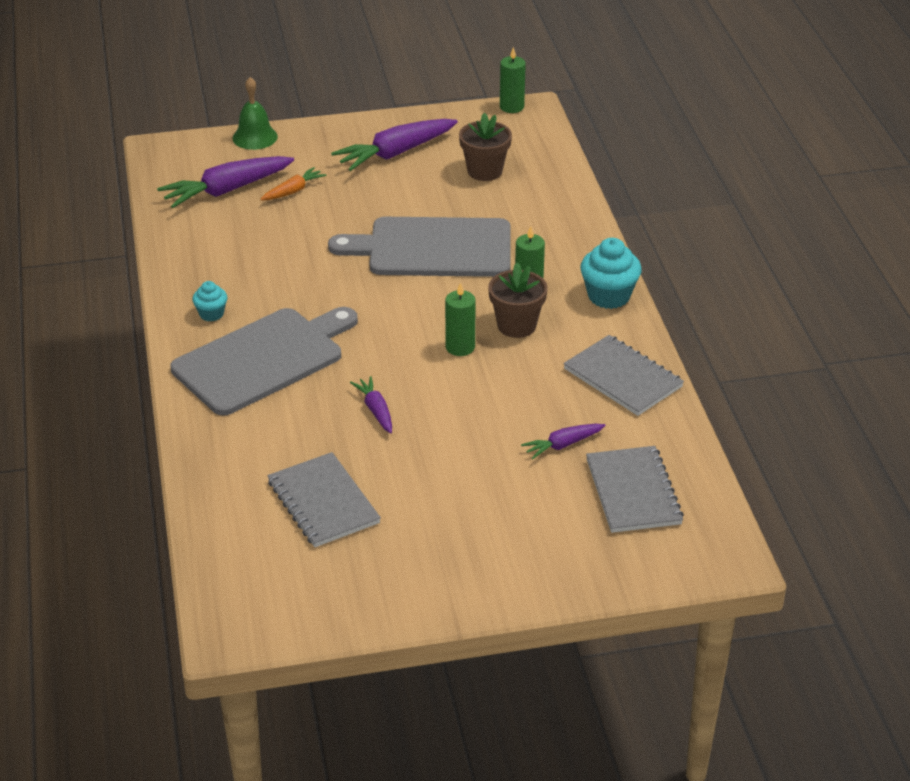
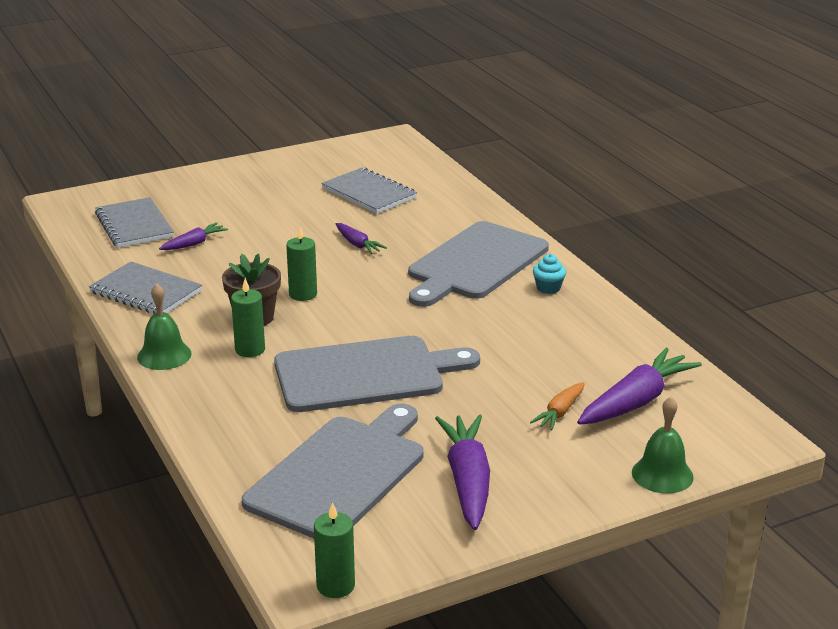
camera: 165 degrees right, 10 degrees down
purple carrot [331,119,458,171] -> purple carrot turned 45 degrees counterclockwise [435,414,490,530]
brown flower pot [459,112,512,181] -> grey cutting board [242,404,424,538]
turquoise cupcake [580,238,642,309] -> green bell [137,284,191,370]

